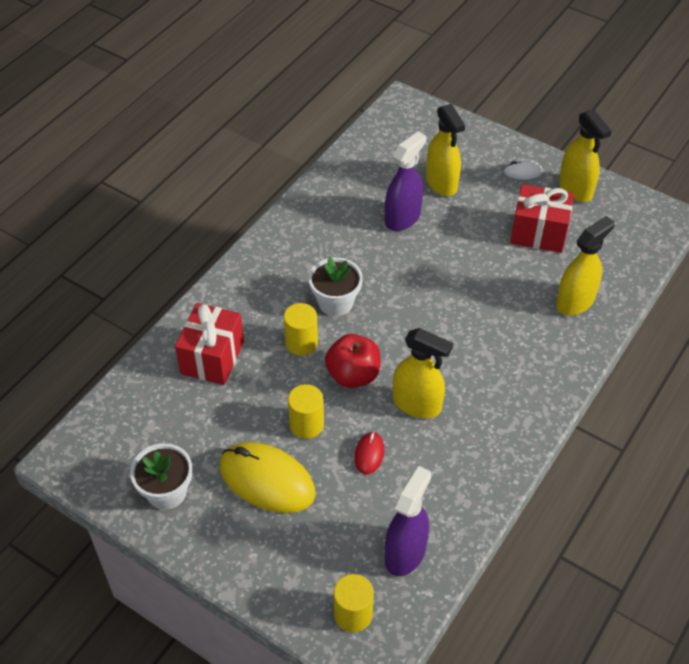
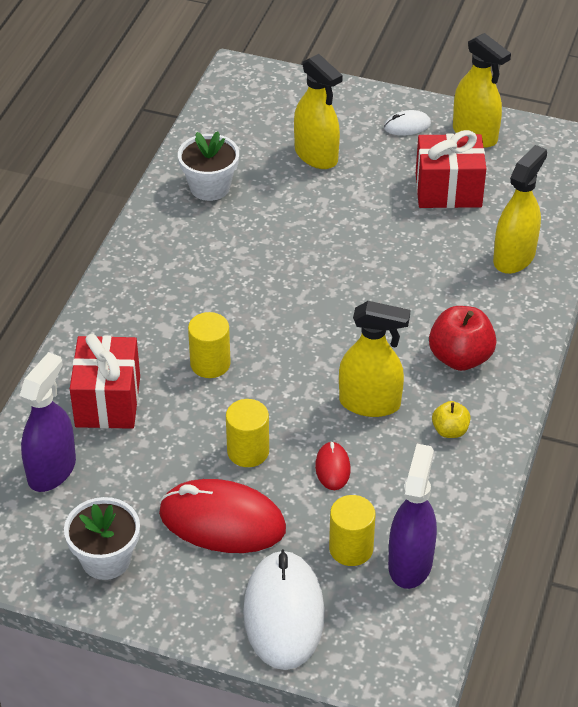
camera: 15 degrees left, 5 degrees down
yellow mouse [220,442,316,513] -> red mouse [159,479,286,553]
white flower pot [309,257,363,316] -> white flower pot moved to [178,132,239,201]
red apple [325,334,381,388] -> red apple moved to [429,306,497,371]
yellow cylinder [334,574,374,632] -> yellow cylinder moved to [329,495,375,566]
purple spray bottle [385,131,426,231] -> purple spray bottle moved to [19,352,76,492]
none -> white mouse [243,549,325,670]
none -> yellow apple [432,401,471,438]

